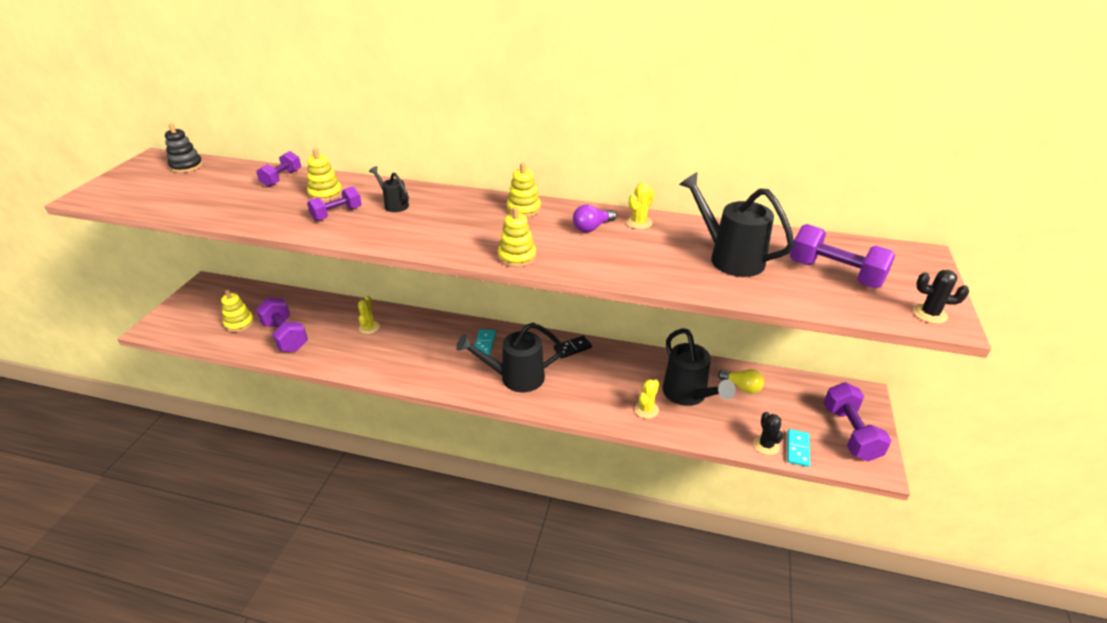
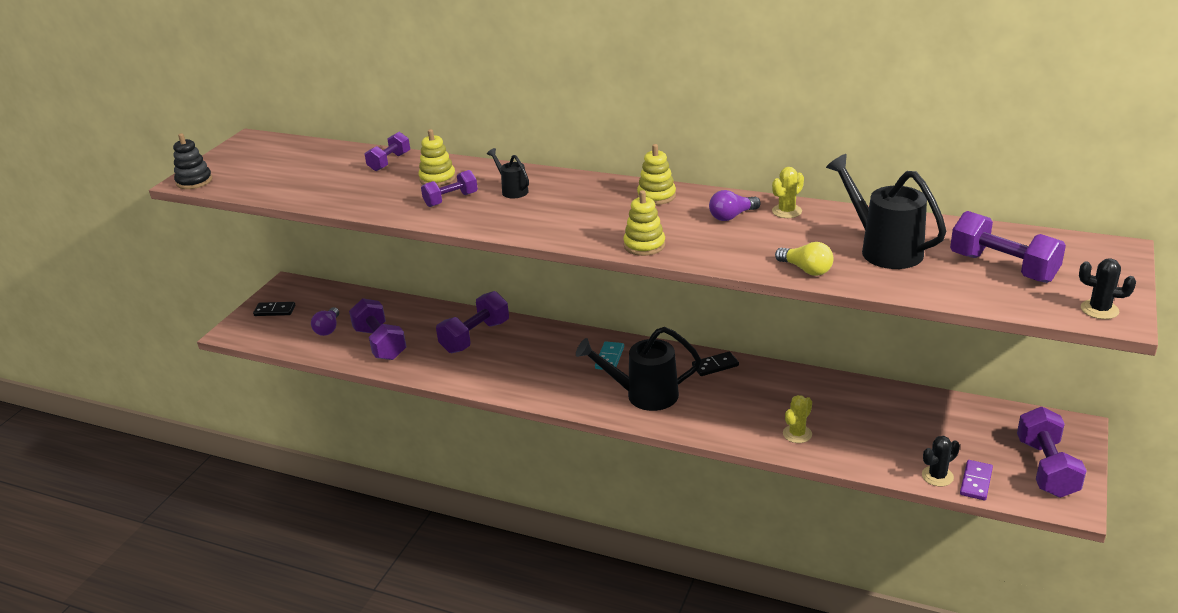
camera: 10 degrees right, 5 degrees down
black stacking toy [165,123,203,173] -> black stacking toy moved to [173,133,212,189]
yellow stacking toy [221,290,254,332] -> purple light bulb [311,307,339,336]
yellow cactus [358,296,380,334] -> purple dumbbell [436,291,509,353]
black watering can [662,328,736,406] -> none
yellow light bulb [718,369,764,394] -> yellow light bulb moved to [775,242,834,276]
black cactus [753,412,783,455] -> black cactus turned 60 degrees clockwise [922,436,960,487]
turquoise domino [787,429,810,467] -> purple domino [960,460,993,500]
none -> black domino [253,302,295,316]

